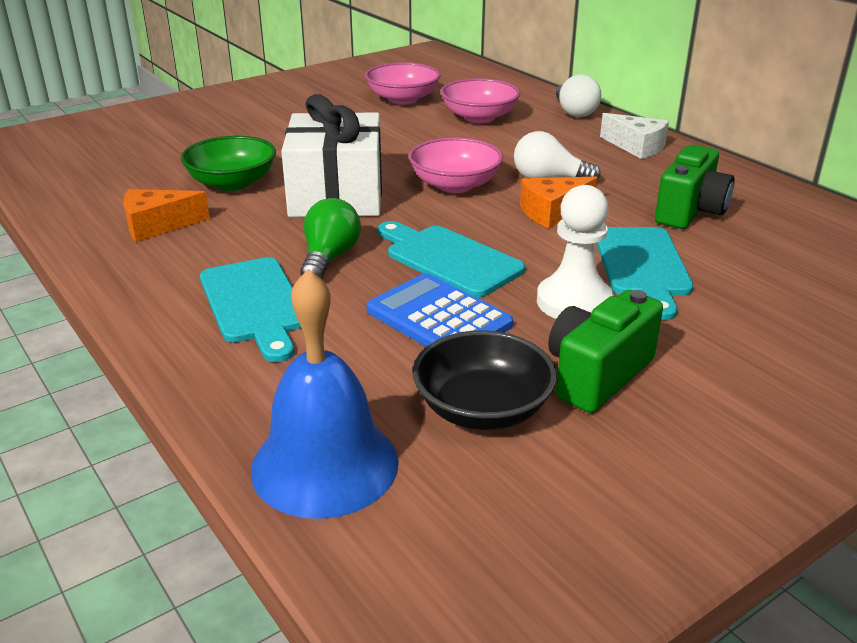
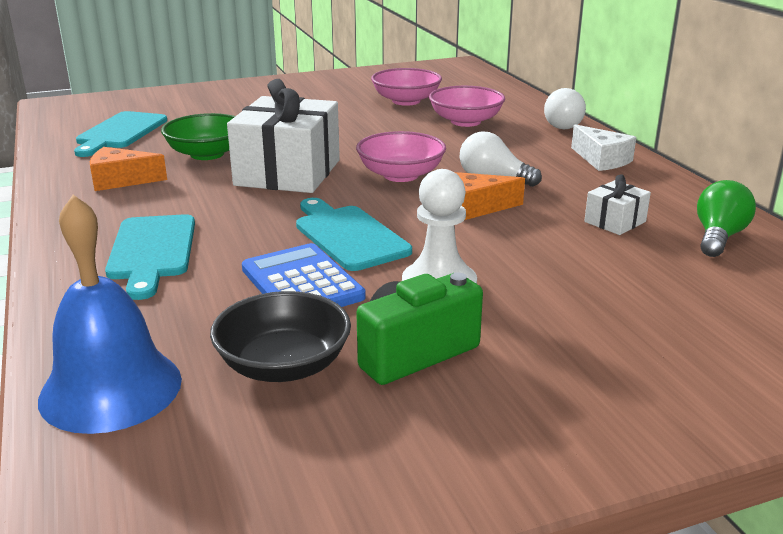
camera: 15 degrees right, 5 degrees down
green light bulb [300,198,361,279] -> green light bulb moved to [697,180,756,257]
turquoise cutting board [596,227,693,320] -> turquoise cutting board moved to [74,111,167,157]
green camera [655,145,735,229] -> white gift [584,174,651,235]

